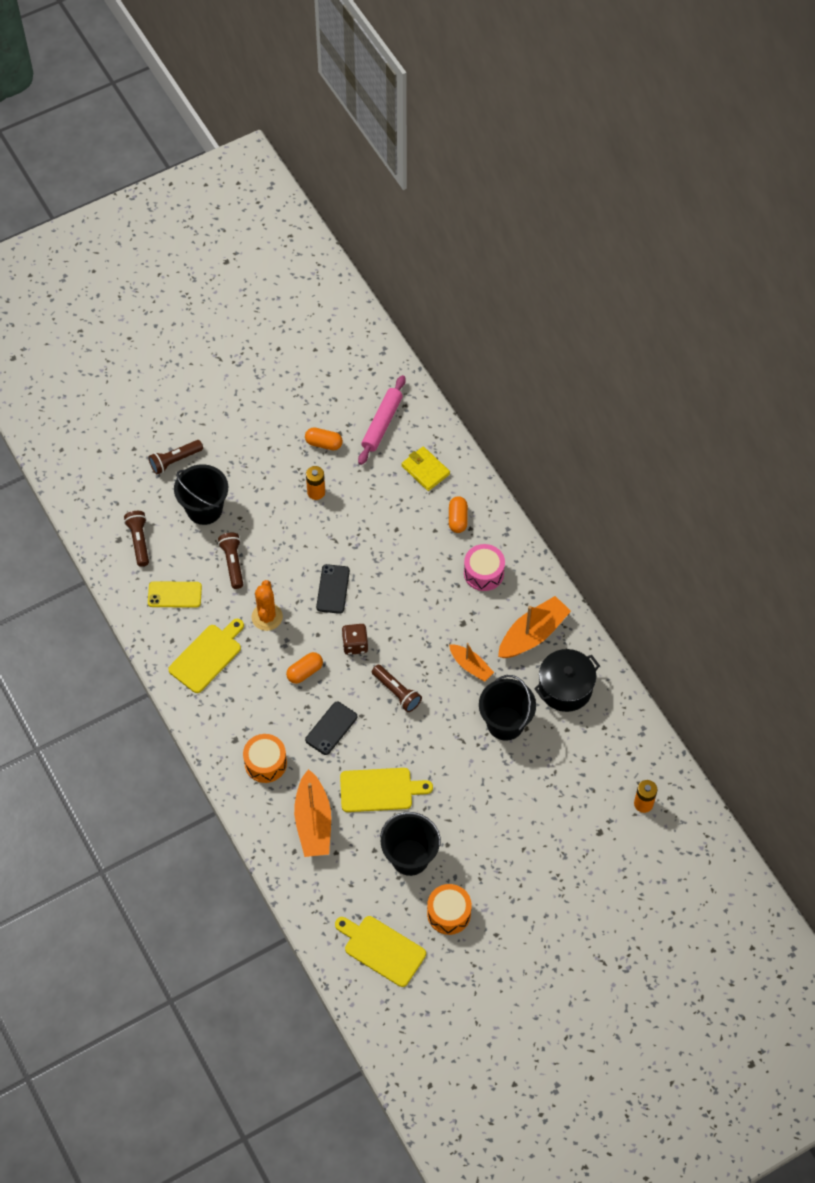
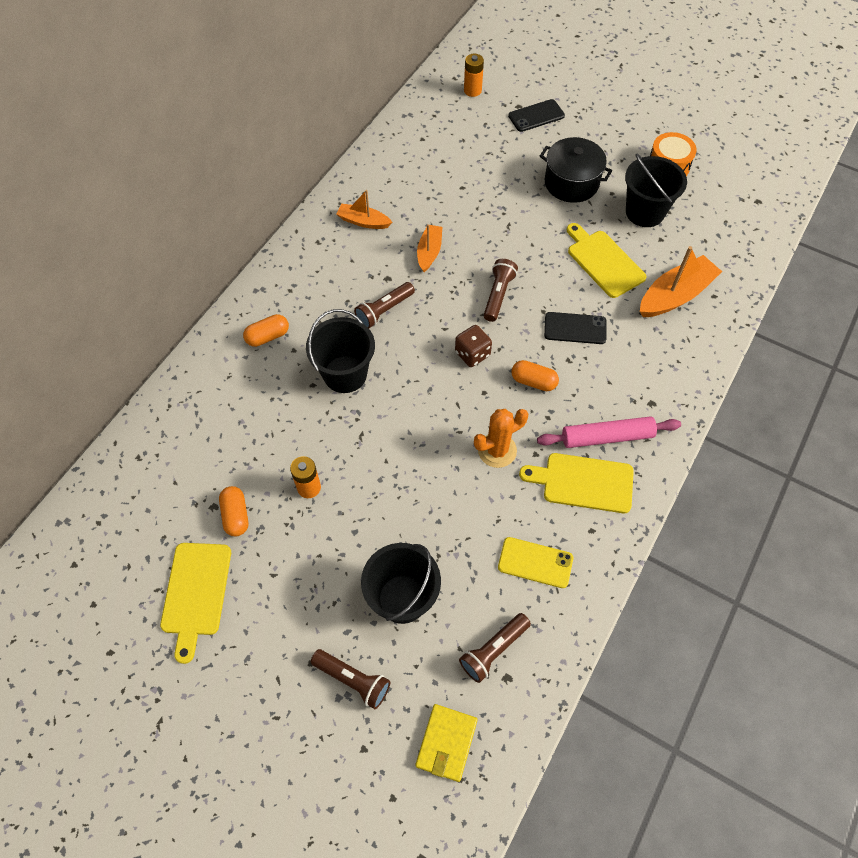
camera: 120 degrees left, 0 degrees up
yellow phone [148,581,202,608] -> yellow phone turned 45 degrees counterclockwise [498,537,573,588]
brown flashlight [218,533,243,589] -> brown flashlight moved to [354,282,415,328]
orange drum [243,734,287,783] -> none
black phone [316,564,350,614] -> black phone moved to [508,99,565,132]
yellow cutting board [335,916,426,987] -> yellow cutting board moved to [160,543,231,664]
pink rolling pin [358,375,406,465] -> pink rolling pin moved to [537,416,681,448]
yellow wallet [402,446,450,491] -> yellow wallet moved to [415,704,478,782]
pink drum [464,544,505,591] -> none
black bucket [479,675,536,741] -> black bucket moved to [306,309,375,393]
orange boat [498,596,571,658] -> orange boat [337,190,392,229], size x0.60
black pot [534,649,600,712] -> black pot moved to [540,137,612,203]

